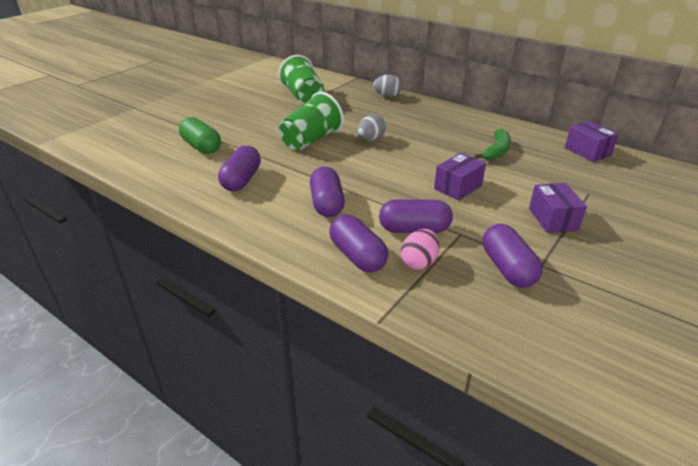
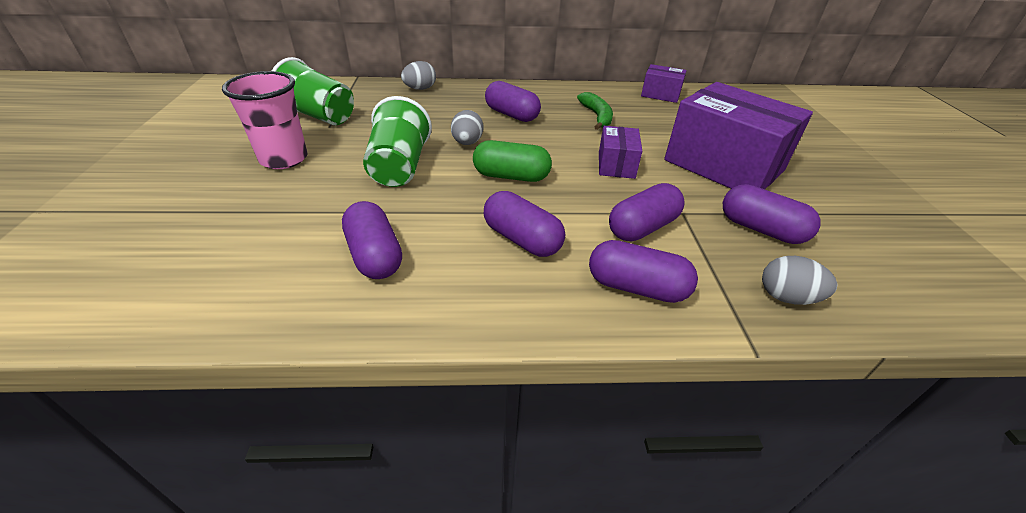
camera: 40 degrees left, 5 degrees up
green capsule [179,117,221,154] -> green capsule moved to [473,140,552,182]
pink egg [401,229,440,270] -> none
purple box [529,183,587,233] -> purple box [664,82,813,189], size x2.09
none -> pink cup [222,71,308,169]
none -> purple capsule [485,81,541,122]
none -> grey egg [762,256,837,305]

